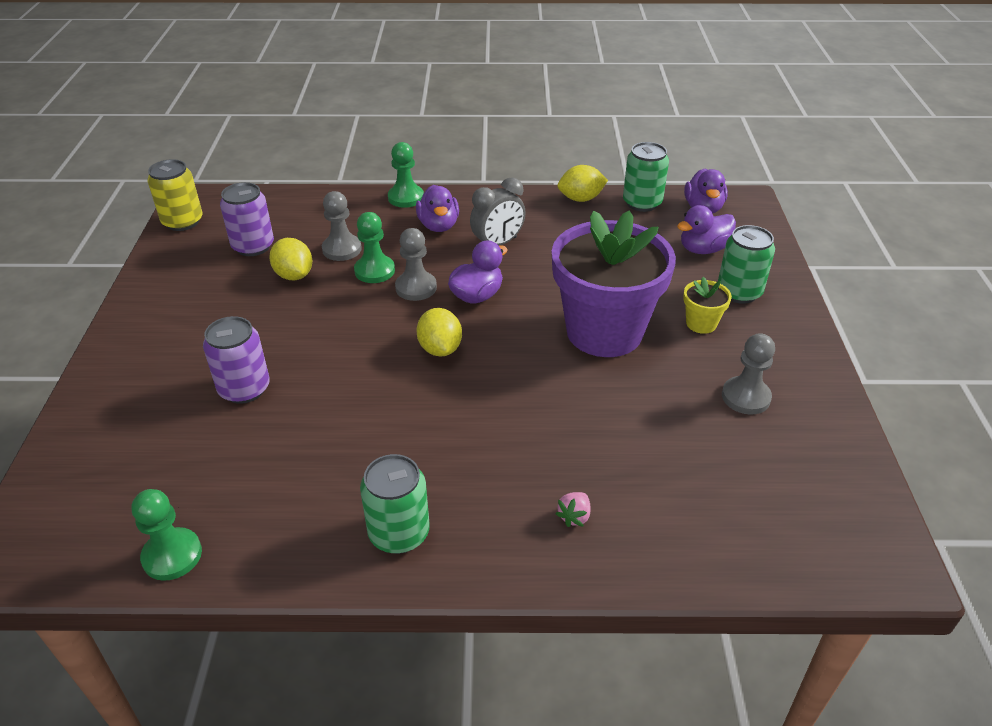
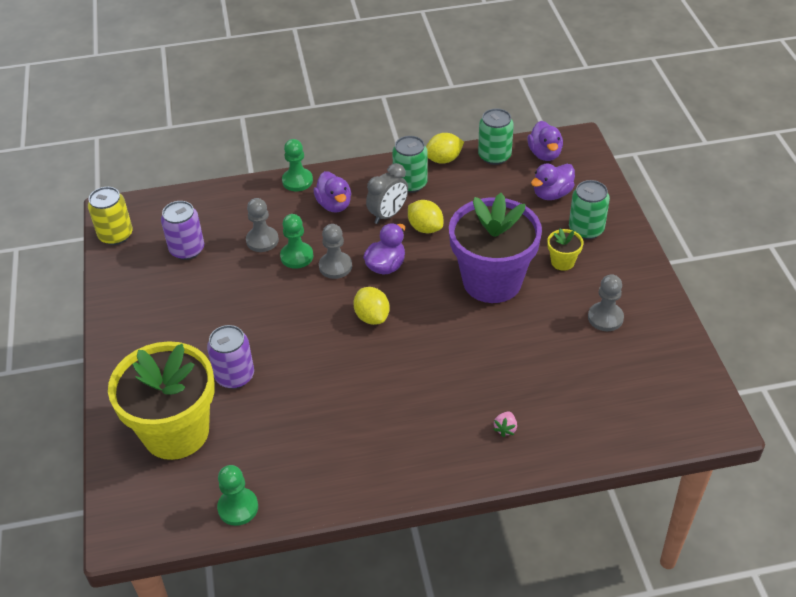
camera: 10 degrees left, 5 degrees up
yellow lemon [269,238,312,280] -> yellow lemon moved to [408,200,443,234]
green can [360,454,430,554] -> green can moved to [392,136,428,193]
none -> yellow flower pot [108,341,215,460]

